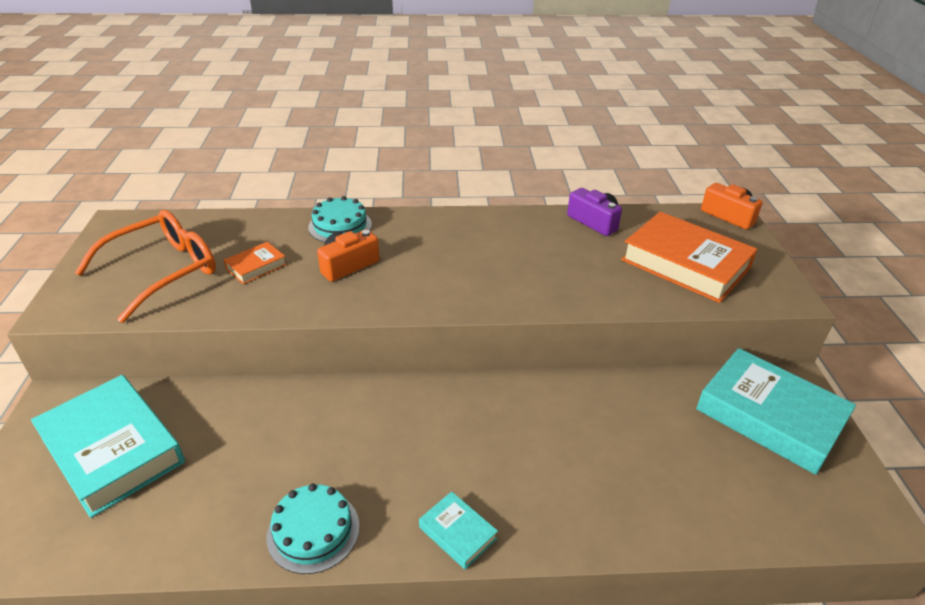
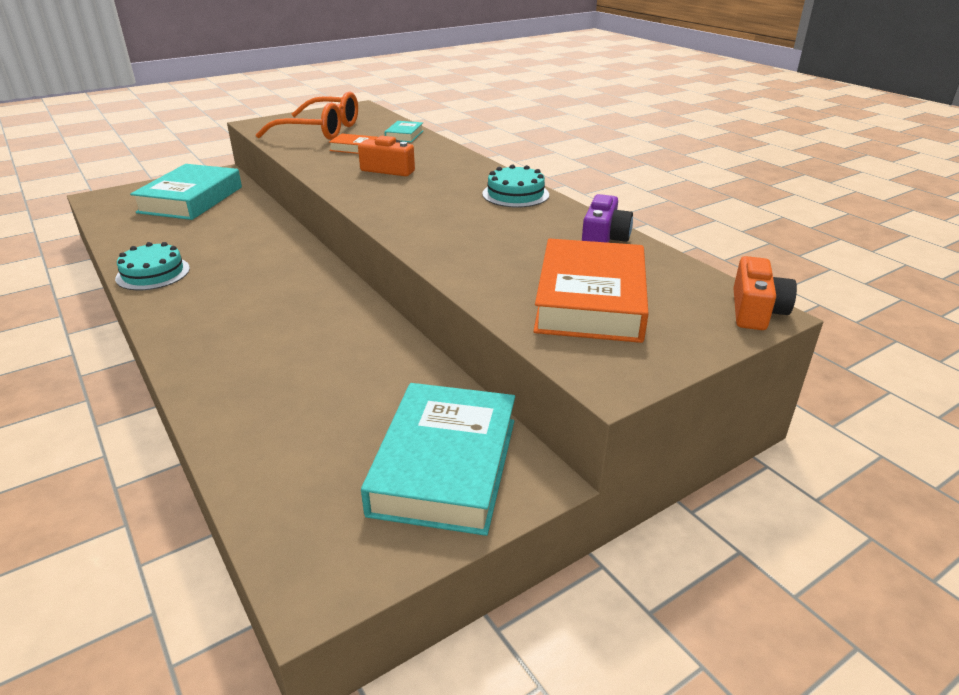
camera: 60 degrees right, 5 degrees down
turquoise cake [308,196,372,242] -> turquoise cake moved to [482,164,549,208]
turquoise book [419,491,498,570] -> turquoise book moved to [384,121,423,142]

